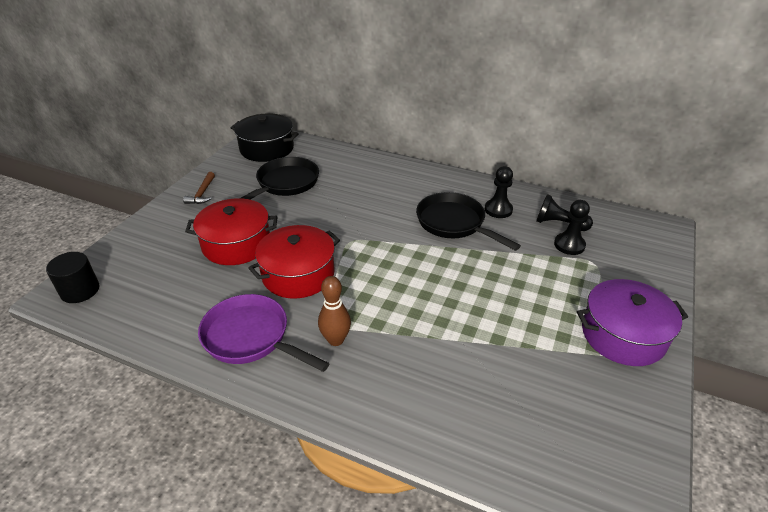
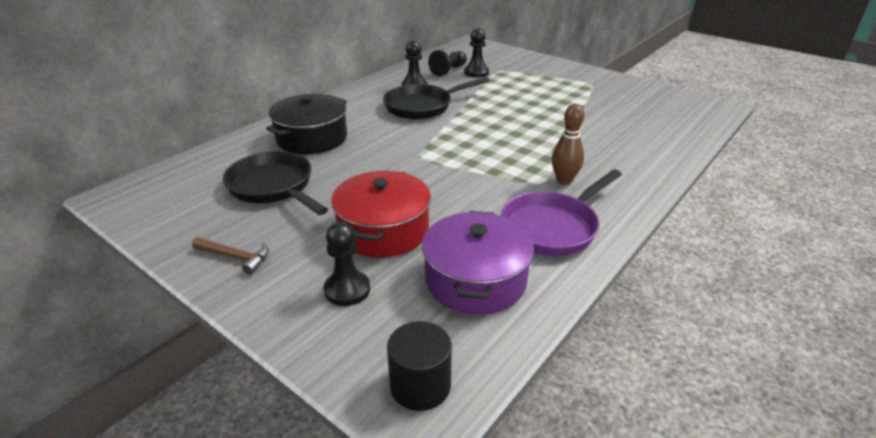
camera: 75 degrees left, 5 degrees down
black pot [231,113,299,162] -> black pot moved to [266,94,347,154]
red pot [248,225,340,298] -> none
purple pot [577,279,688,366] -> purple pot moved to [422,211,534,315]
none -> black pawn [324,222,370,306]

